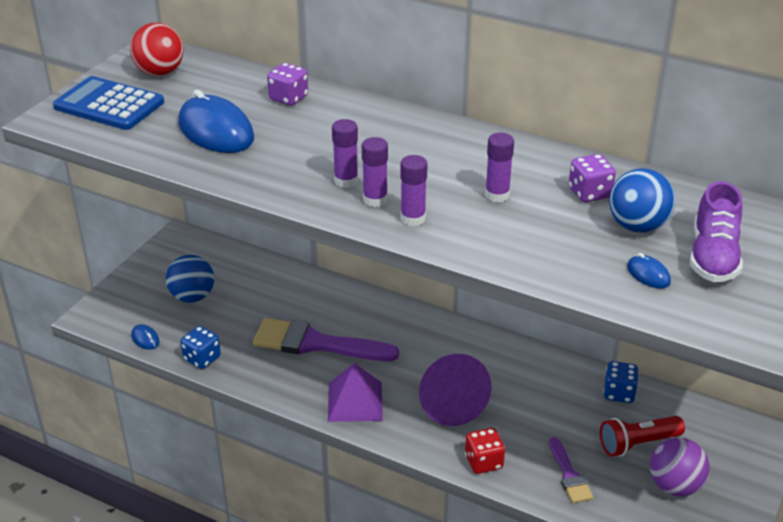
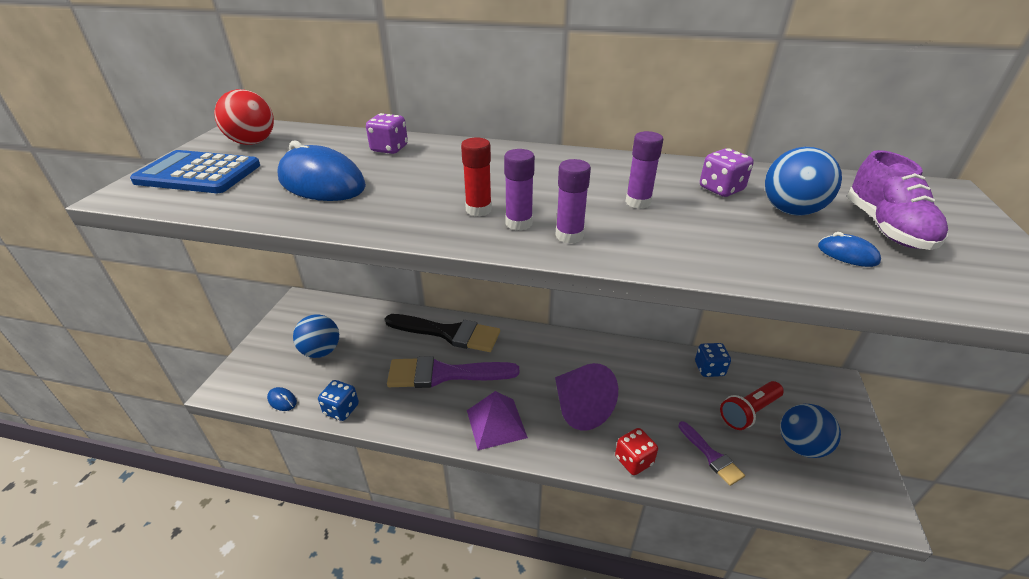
camera: 15 degrees left, 0 degrees up
purple glue stick [332,119,358,188] -> red glue stick [461,137,492,216]
purple ball [650,437,710,496] -> blue ball [780,404,841,458]
none -> black brush [385,314,500,352]

